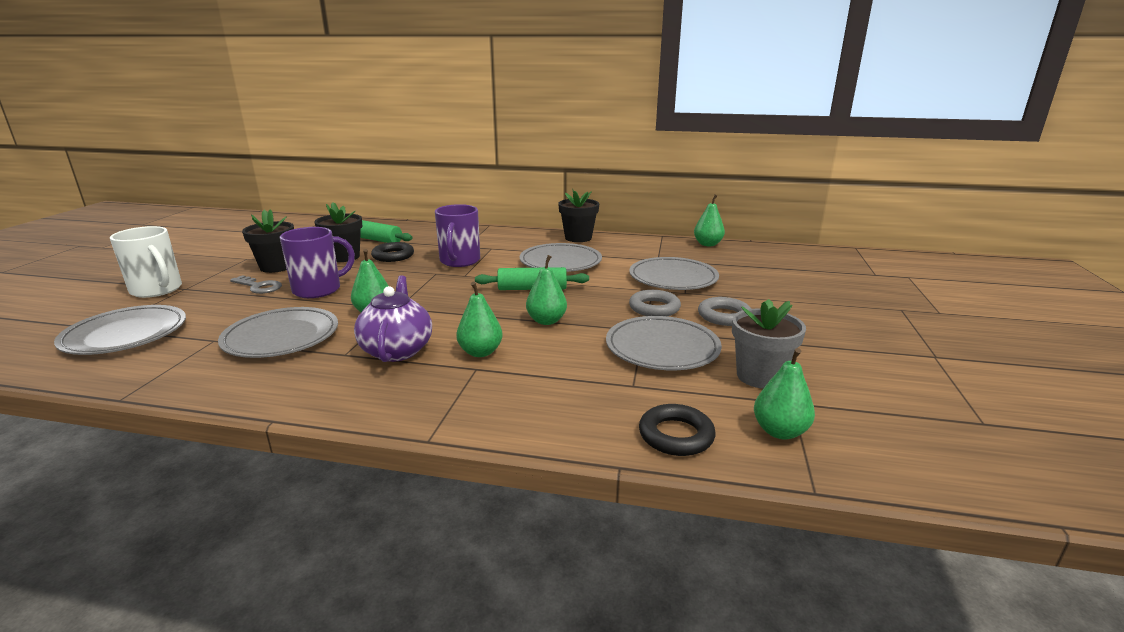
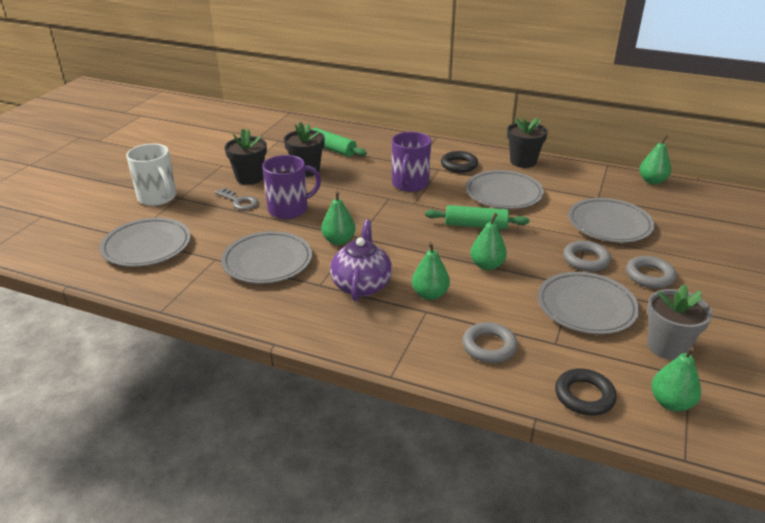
camera: 10 degrees right, 10 degrees up
black ring [371,242,414,262] -> black ring moved to [441,151,478,173]
none -> grey ring [462,322,518,363]

